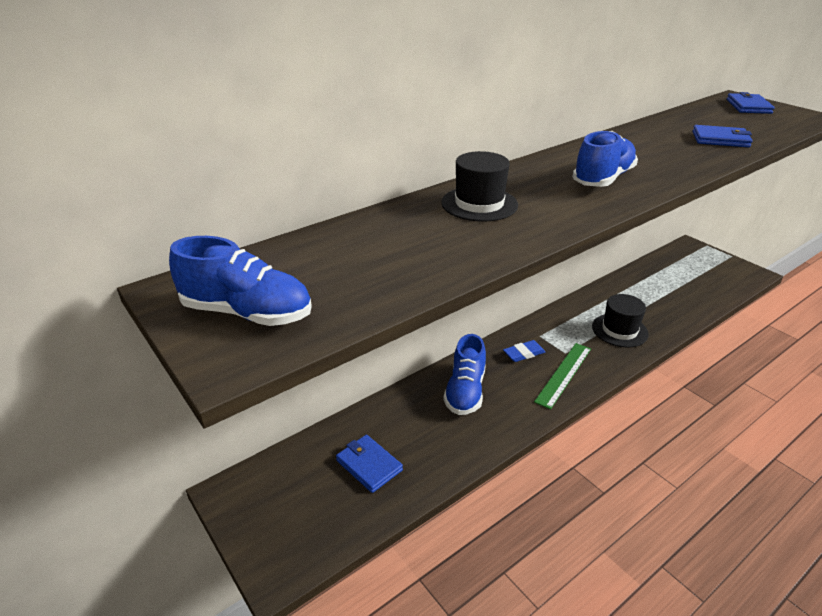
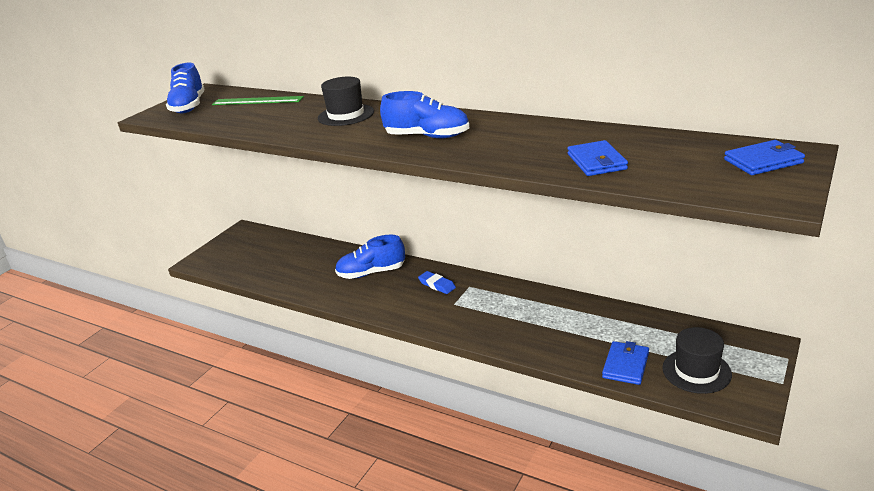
camera: 70 degrees right, 5 degrees down
blue wallet [336,435,403,493] -> blue wallet moved to [602,341,649,385]
green ruler [534,343,591,409] -> green ruler moved to [212,96,304,105]
black hat [592,294,649,347] -> black hat moved to [662,327,732,394]

